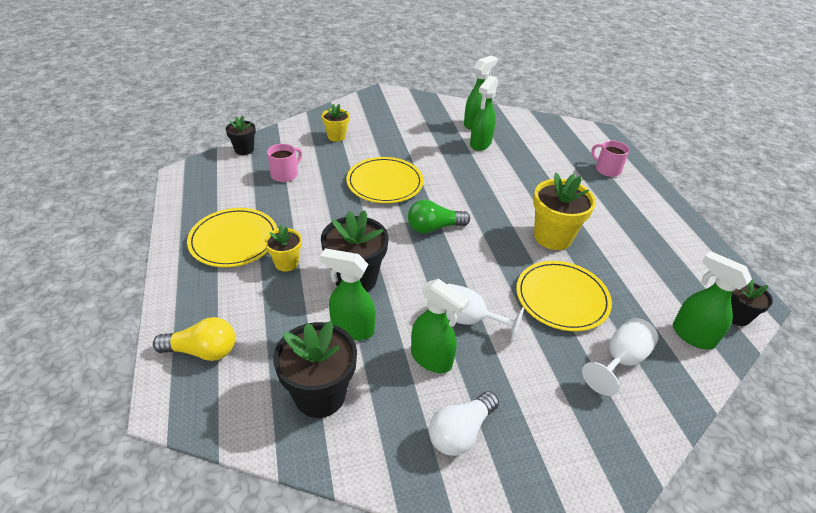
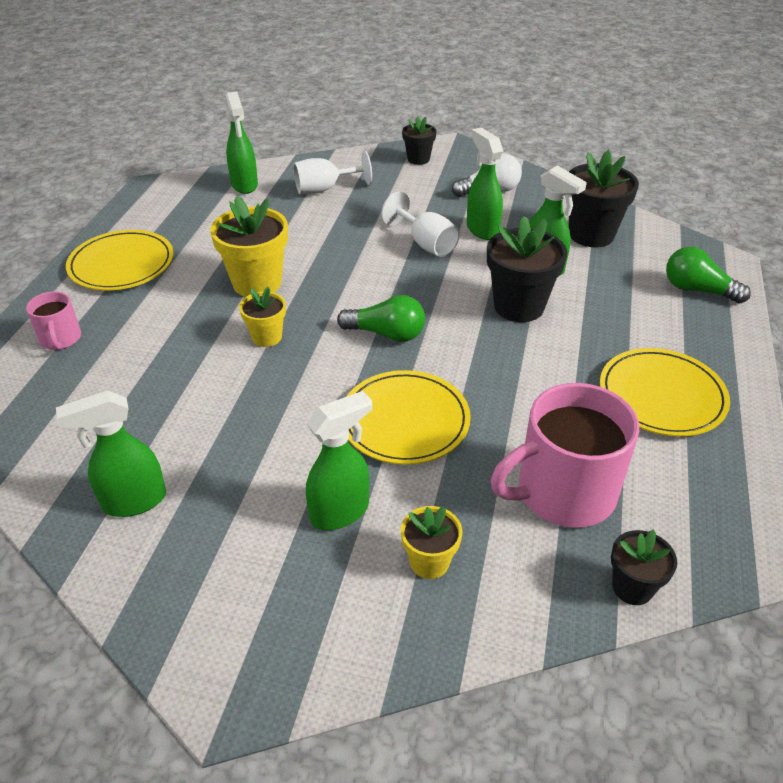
camera: 150 degrees left, 0 degrees up
yellow light bulb [153,317,235,361] -> green light bulb [666,247,751,304]
yellow flower pot [265,225,302,272] -> yellow flower pot moved to [239,287,286,347]
pink mug [267,144,302,182] -> pink mug [491,383,639,528], size x1.98
green spray bottle [470,76,498,151] -> green spray bottle moved to [306,391,372,530]
yellow plate [516,261,612,331] -> yellow plate moved to [66,230,174,290]
black flower pot [731,279,773,326] -> black flower pot moved to [402,116,437,165]

